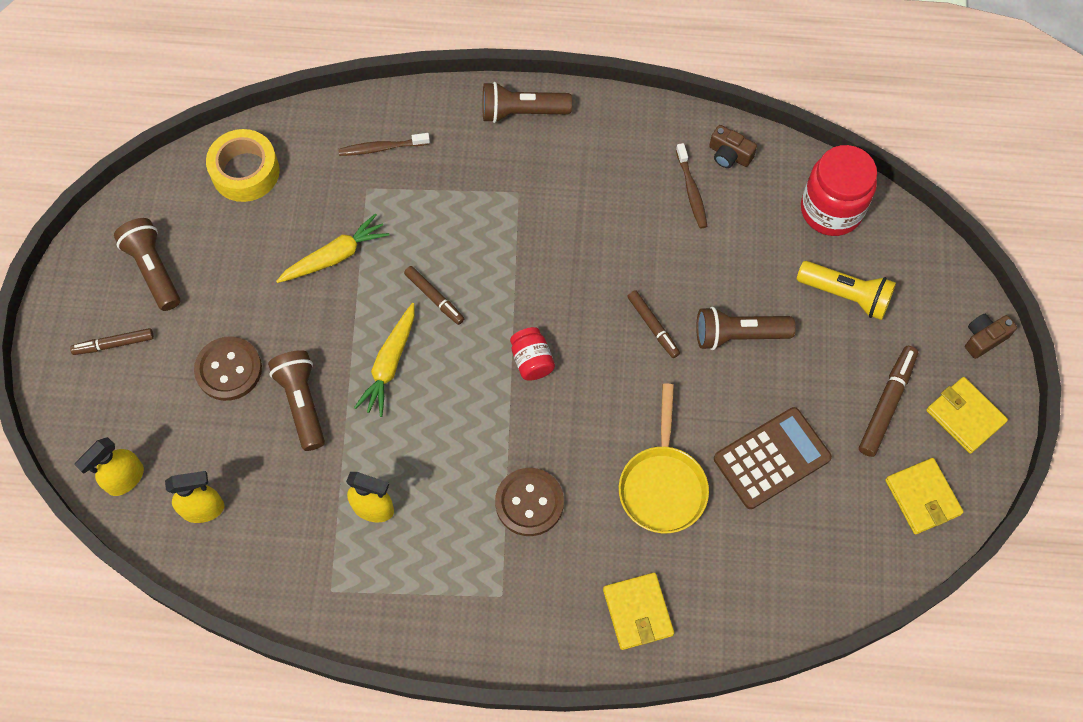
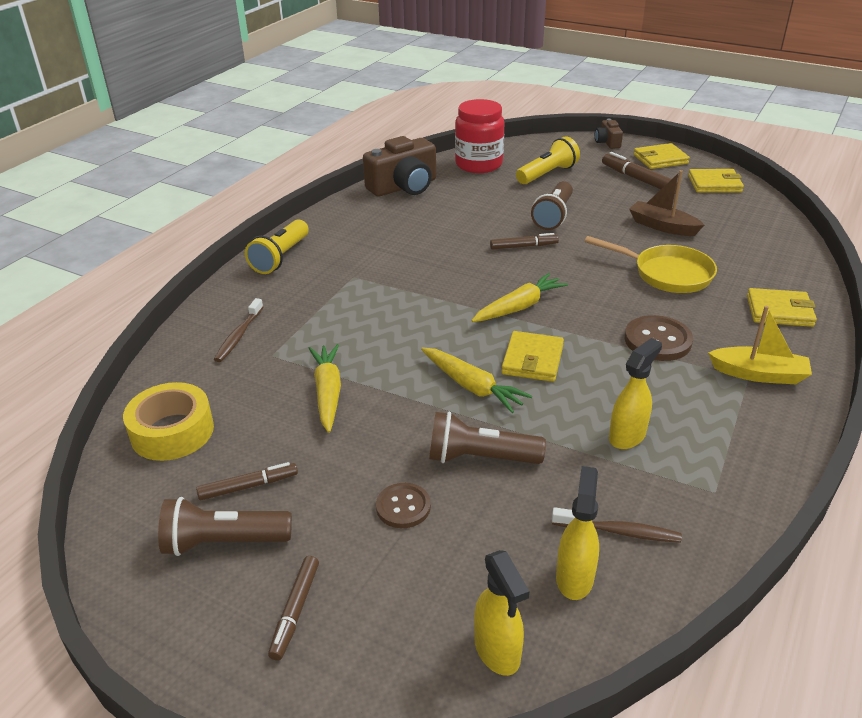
camera: 65 degrees left, 30 degrees down
brown button [194,336,262,401] -> brown button [376,483,431,528], size x0.66
brown marker [404,266,464,325] -> brown marker moved to [196,462,298,500]
brown flashlight [482,82,572,123] -> yellow flashlight [245,219,309,274]
red jar [510,327,555,381] -> yellow carrot [471,273,568,322]
brown toothbrush [676,143,707,229] -> brown toothbrush moved to [552,507,682,543]
brown camera [709,125,757,168] -> brown camera [363,136,436,196], size x2.01
brown calculator [714,407,832,509] -> brown boat [629,170,704,236]
none -> yellow wallet [501,331,564,382]
none -> yellow boat [708,306,812,384]

